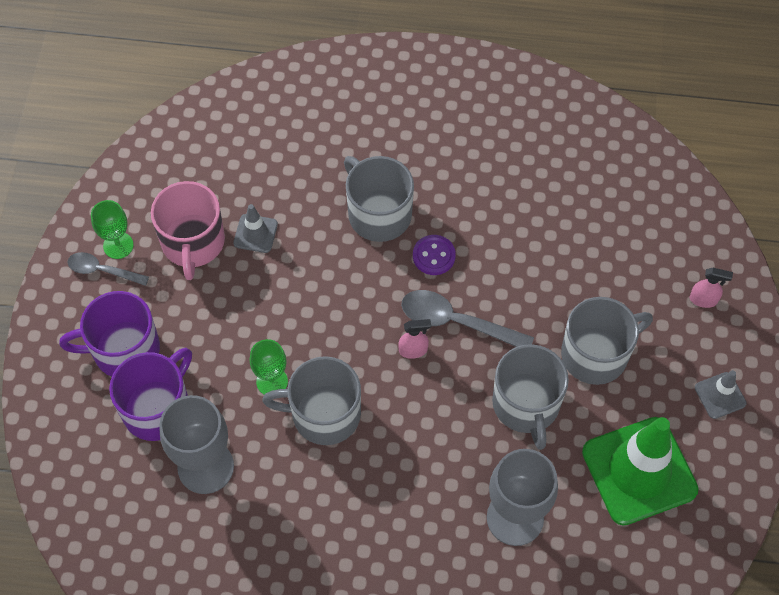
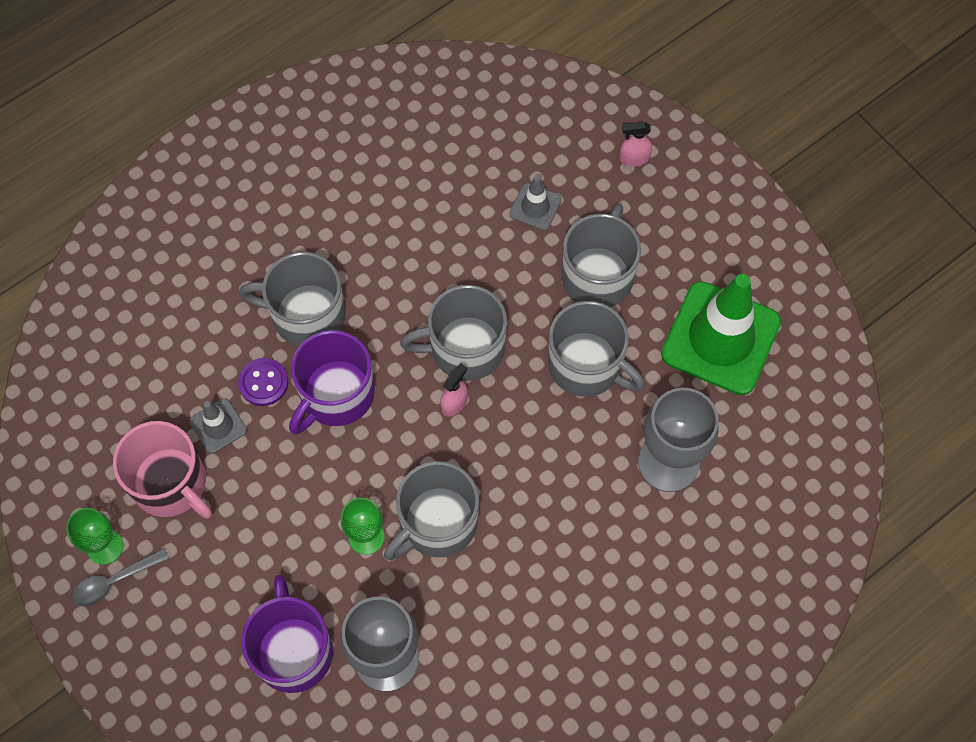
camera: 45 degrees left, 5 degrees up
purple mug [59,291,160,377] -> purple mug moved to [289,330,375,434]
grey spoon [401,290,534,347] -> grey mug [400,285,507,381]
purple button [413,235,456,275] -> purple button moved to [238,358,288,406]
pink spray bottle [690,268,733,308] -> pink spray bottle turned 150 degrees counterclockwise [619,122,652,167]
grey traffic cone [695,370,747,419] -> grey traffic cone moved to [510,175,562,230]

